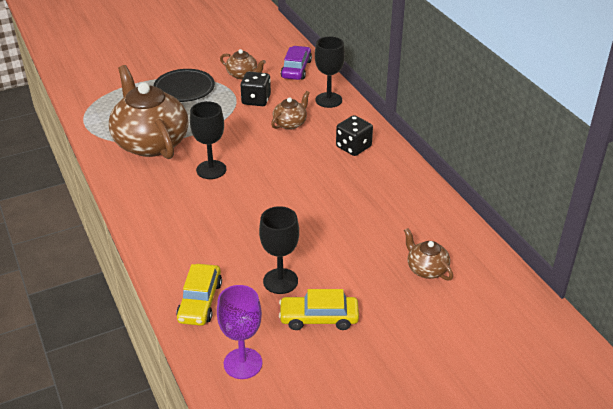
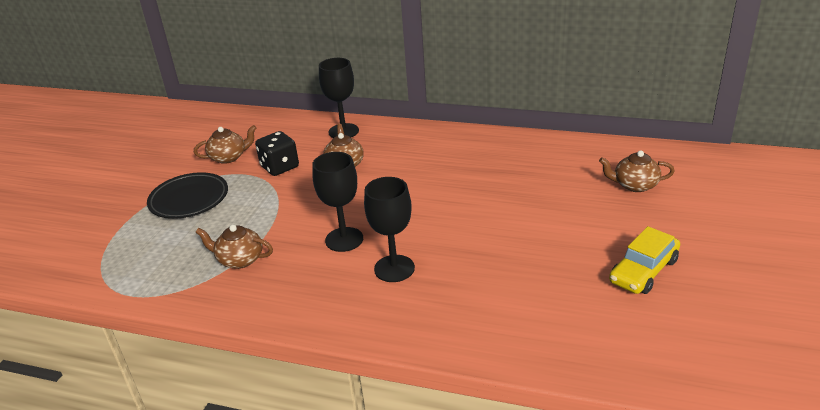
camera: 45 degrees left, 5 degrees down
brown teapot [109,65,189,159] -> brown teapot [196,225,273,269], size x0.45
yellow car [176,264,222,326] -> none
purple goblet [217,285,262,379] -> none
black goblet [259,206,299,294] -> black goblet moved to [364,177,415,282]
purple car [281,46,312,80] -> none
black dice [336,115,373,156] -> none

